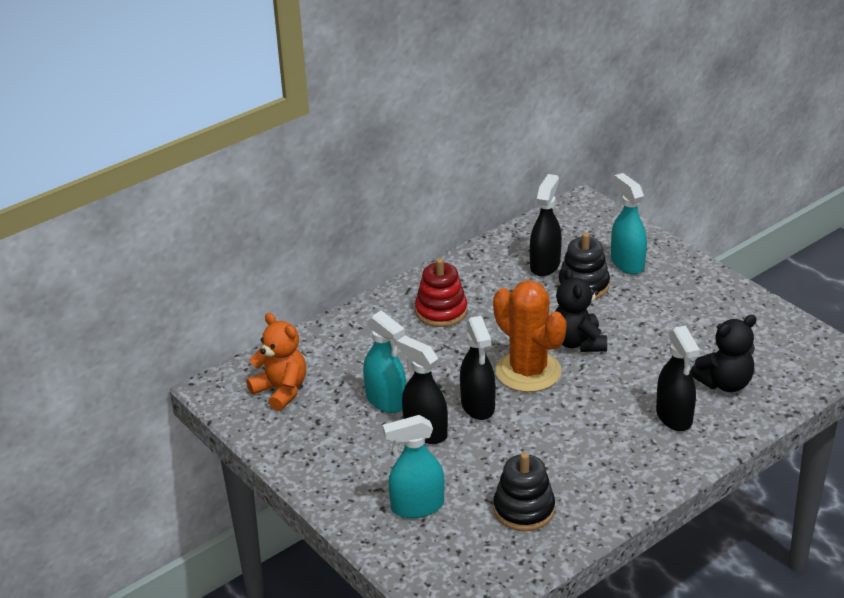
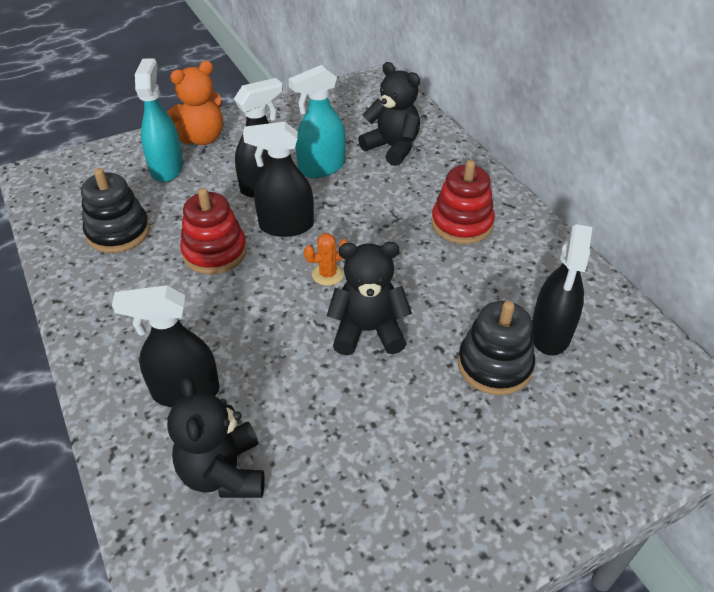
camera: 100 degrees right, 10 degrees up
orange teddy bear [246,313,306,411] -> orange teddy bear moved to [167,61,223,145]
orange cactus [493,280,567,392] -> orange cactus [304,233,348,286], size x0.40
black spray bottle [530,174,562,276] -> black spray bottle turned 75 degrees clockwise [532,224,593,356]
turquoise spray bottle [611,173,647,274] -> none
none -> red stacking toy [180,188,247,274]
none -> black teddy bear [358,62,420,166]

